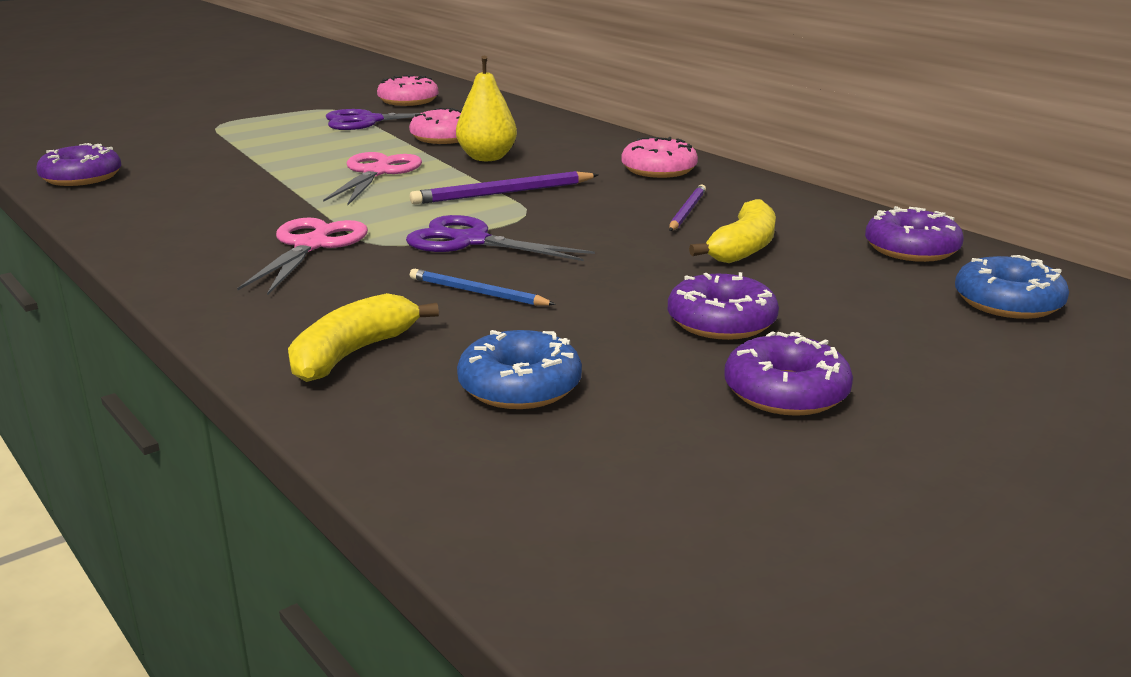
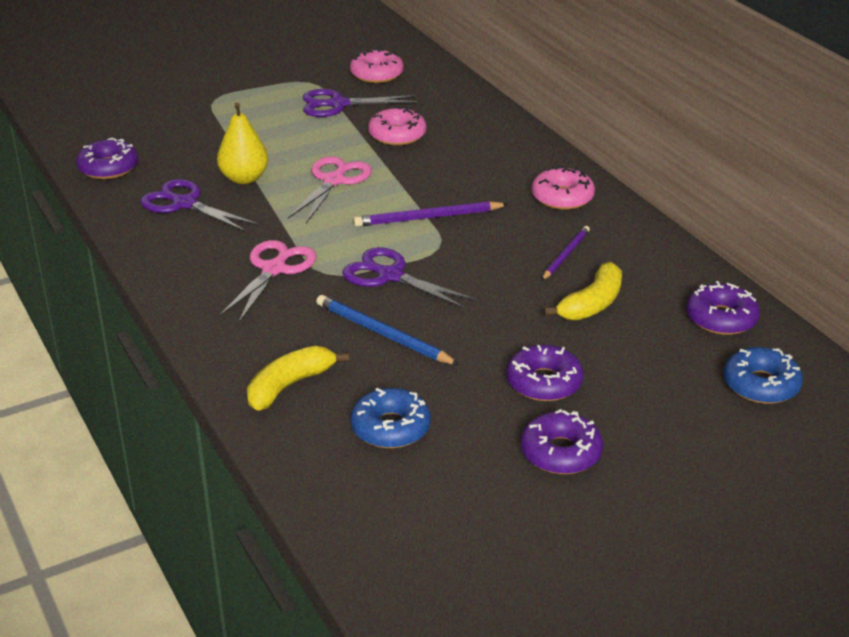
camera: 10 degrees right, 10 degrees up
blue pencil [410,269,556,306] -> blue pencil [316,295,459,365], size x1.51
yellow pear [456,56,517,161] -> yellow pear moved to [217,103,268,184]
none -> purple scissors [140,179,259,232]

